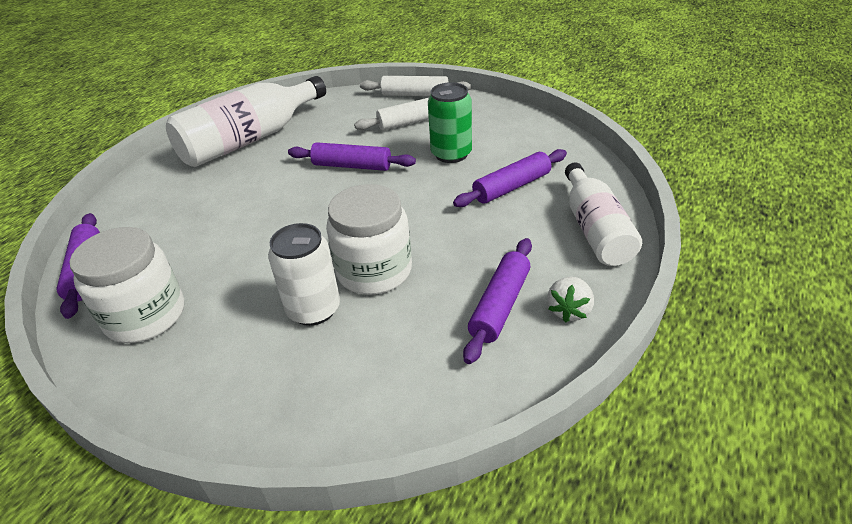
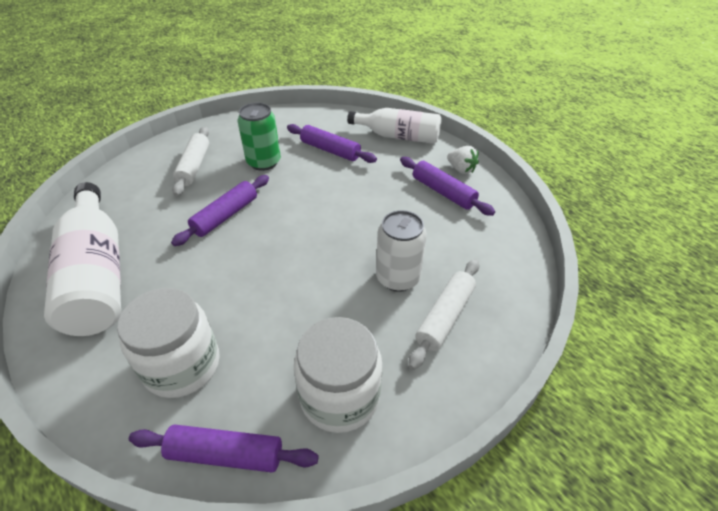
camera: 70 degrees left, 5 degrees up
white jar [326,184,412,295] -> white jar moved to [117,288,220,398]
white rolling pin [360,76,471,96] -> white rolling pin moved to [408,259,479,370]
purple rolling pin [453,149,567,207] -> purple rolling pin turned 45 degrees counterclockwise [287,124,377,163]

